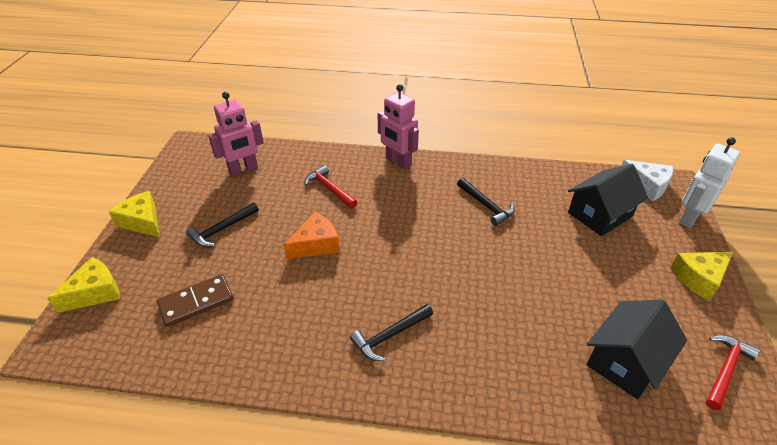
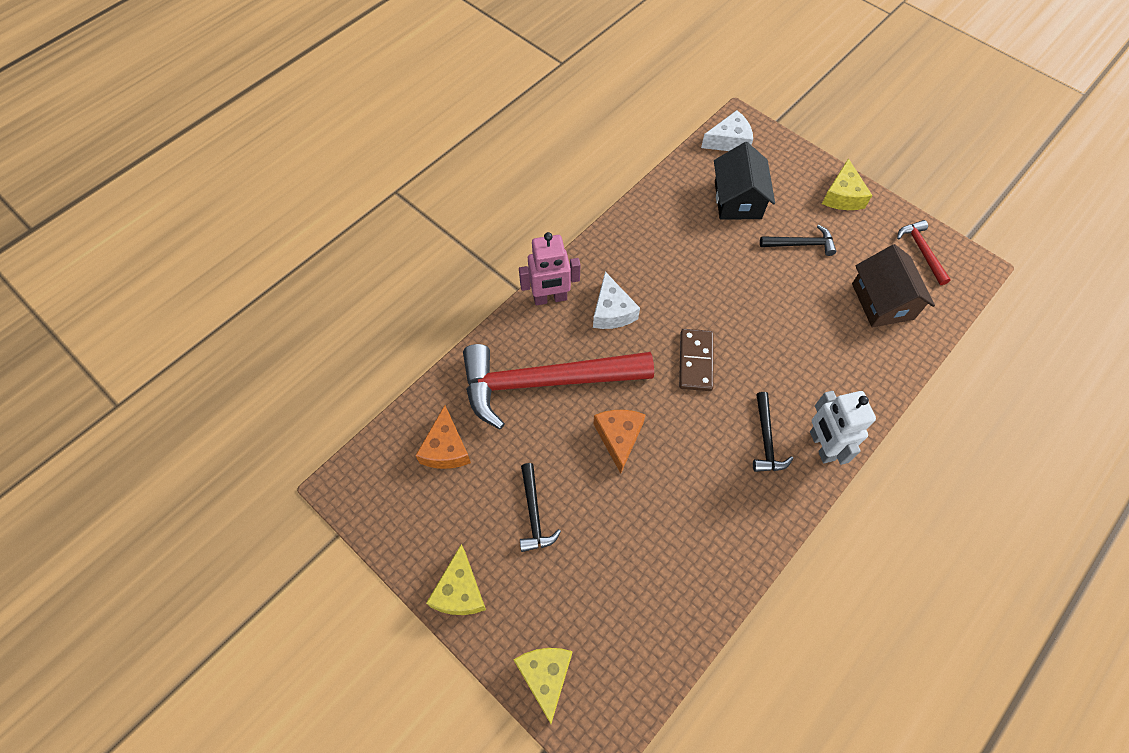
camera: 55 degrees left, 20 degrees up
yellow cheese [109,191,159,237] -> yellow cheese turned 75 degrees counterclockwise [426,544,486,615]
brown domino [157,274,234,327] -> brown domino moved to [679,329,714,391]
pink robot [208,92,264,177] -> orange cheese [415,405,471,469]
red hammer [305,165,357,209] -> red hammer [463,344,654,429], size x2.32
black hammer [457,178,515,226] -> black hammer moved to [760,225,836,256]
black house [587,300,687,399] -> brown house [852,244,935,327]
white robot [679,137,740,228] -> white robot moved to [810,391,876,465]
none -> white cheese [593,272,640,329]

